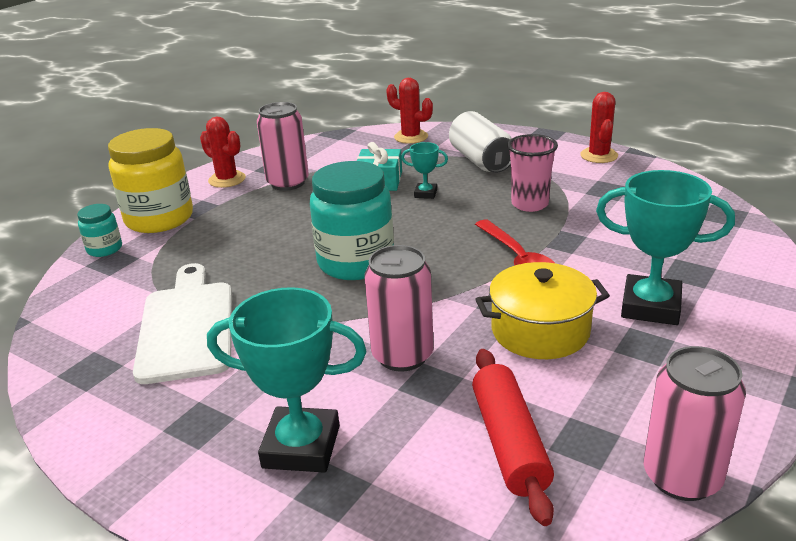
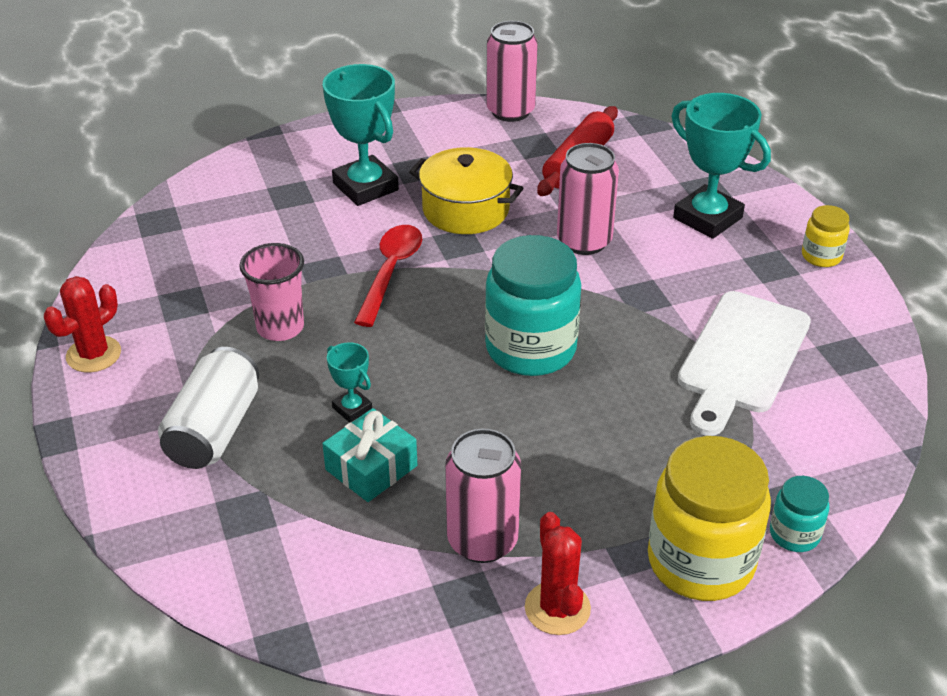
camera: 145 degrees left, 10 degrees up
red cactus [386,78,433,144] -> none
none -> yellow jar [802,205,850,267]

